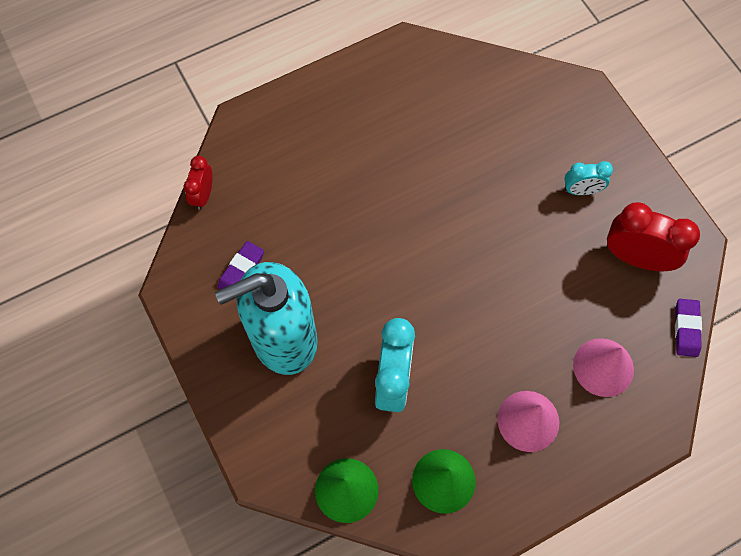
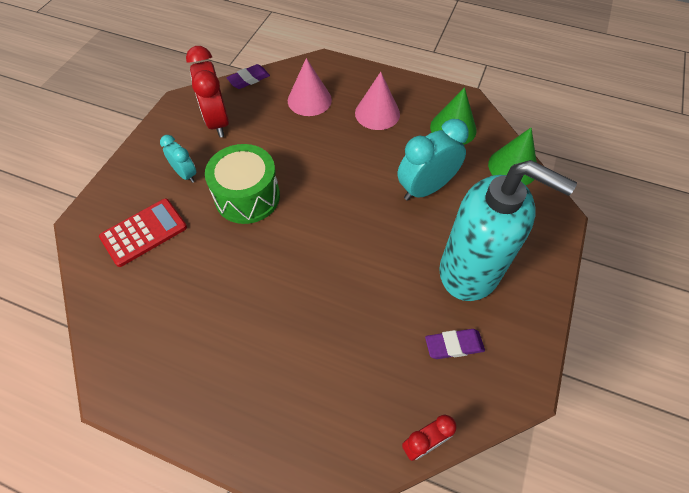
camera: 130 degrees left, 10 degrees down
none -> red calculator [99,199,187,267]
none -> green drum [205,144,280,224]

